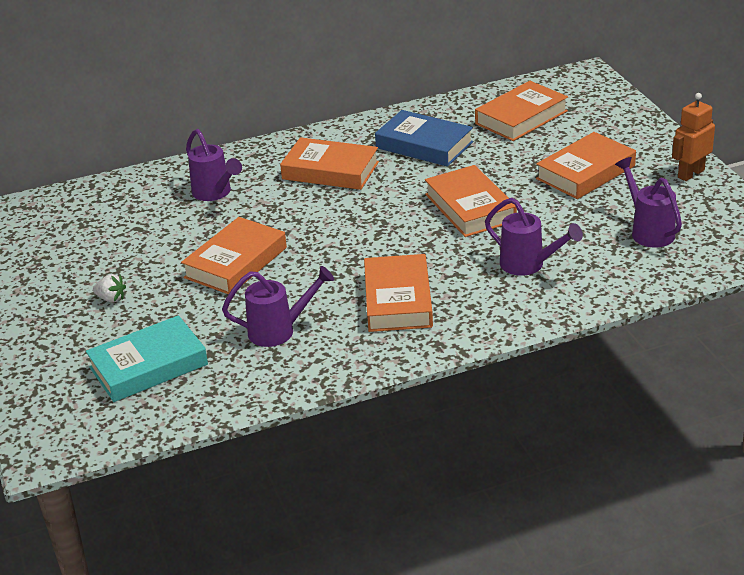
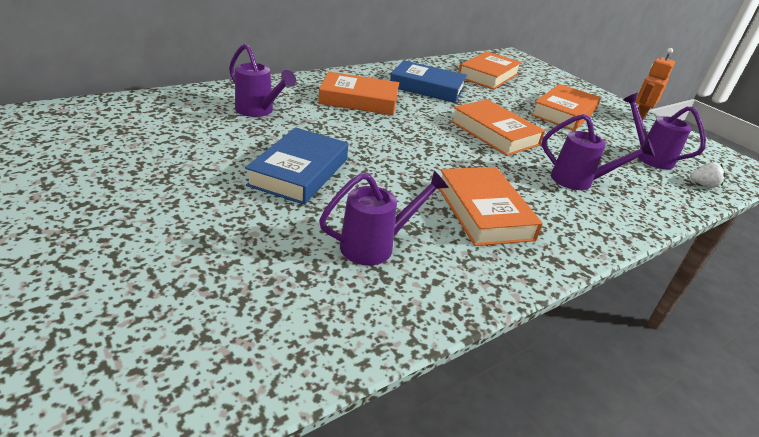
camera: 20 degrees left, 0 degrees up
turquoise book [86,315,208,402] -> none
white strawberry [93,274,126,303] -> white strawberry moved to [690,162,725,188]
orange book [181,217,287,294] -> blue book [245,128,348,205]

